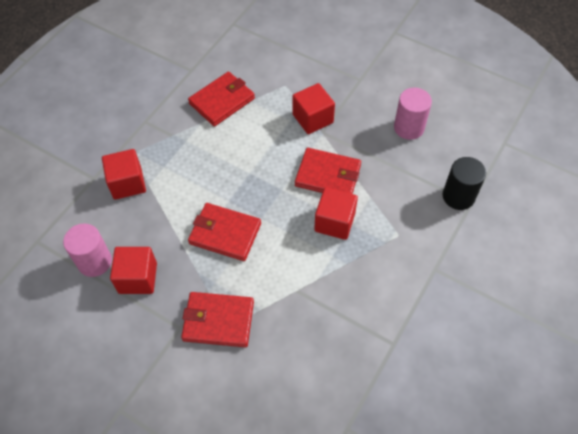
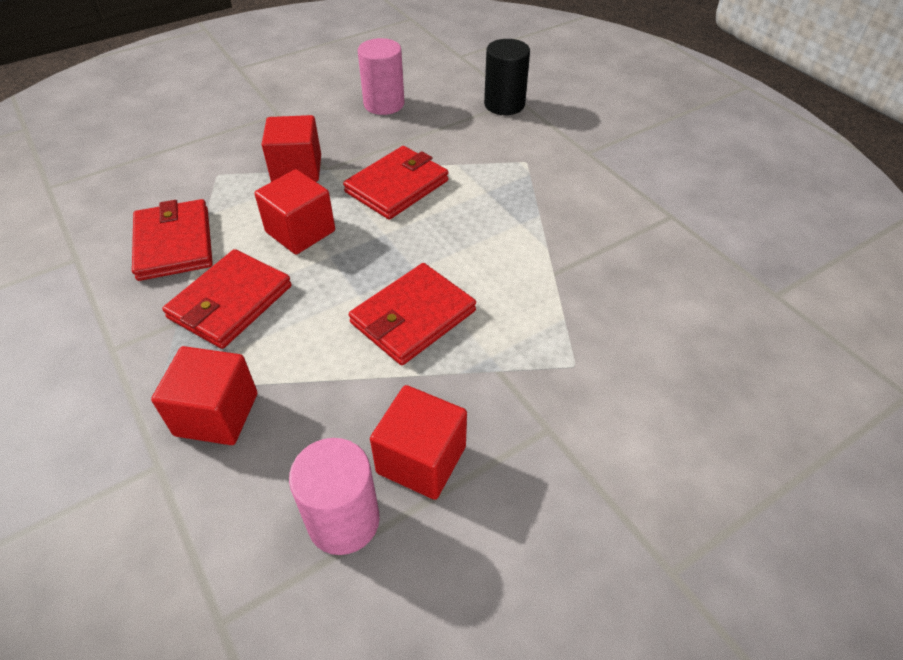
camera: 65 degrees left, 10 degrees down
red wallet [181,292,254,347] -> red wallet moved to [162,249,292,349]
red cube [314,187,358,240] -> red cube moved to [254,169,335,255]

